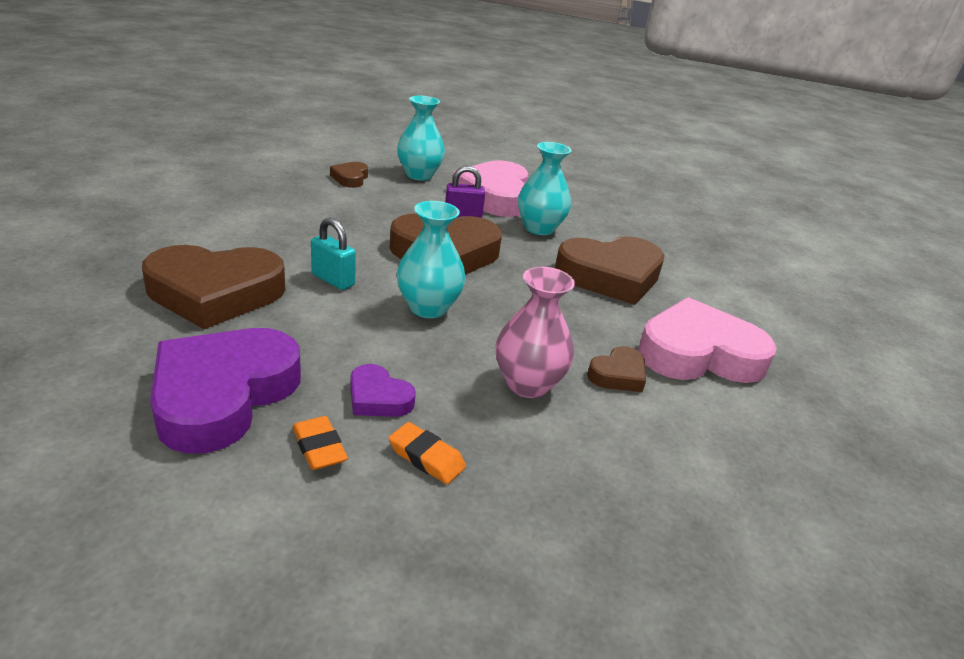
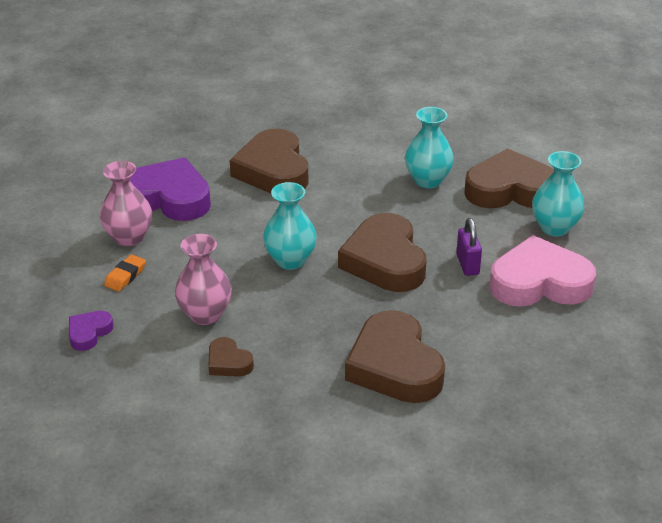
camera: 90 degrees right, 5 degrees up
orange eraser [292,416,348,470] -> pink vase [100,161,152,247]
turquoise padlock [311,217,356,290] -> none
brown heart [330,162,368,188] -> brown heart [464,148,555,208], size x2.12
purple heart [350,364,416,417] -> purple heart moved to [69,311,114,351]
turquoise vase [518,142,572,235] -> turquoise vase moved to [405,107,454,188]
pink heart [638,297,777,383] -> none

